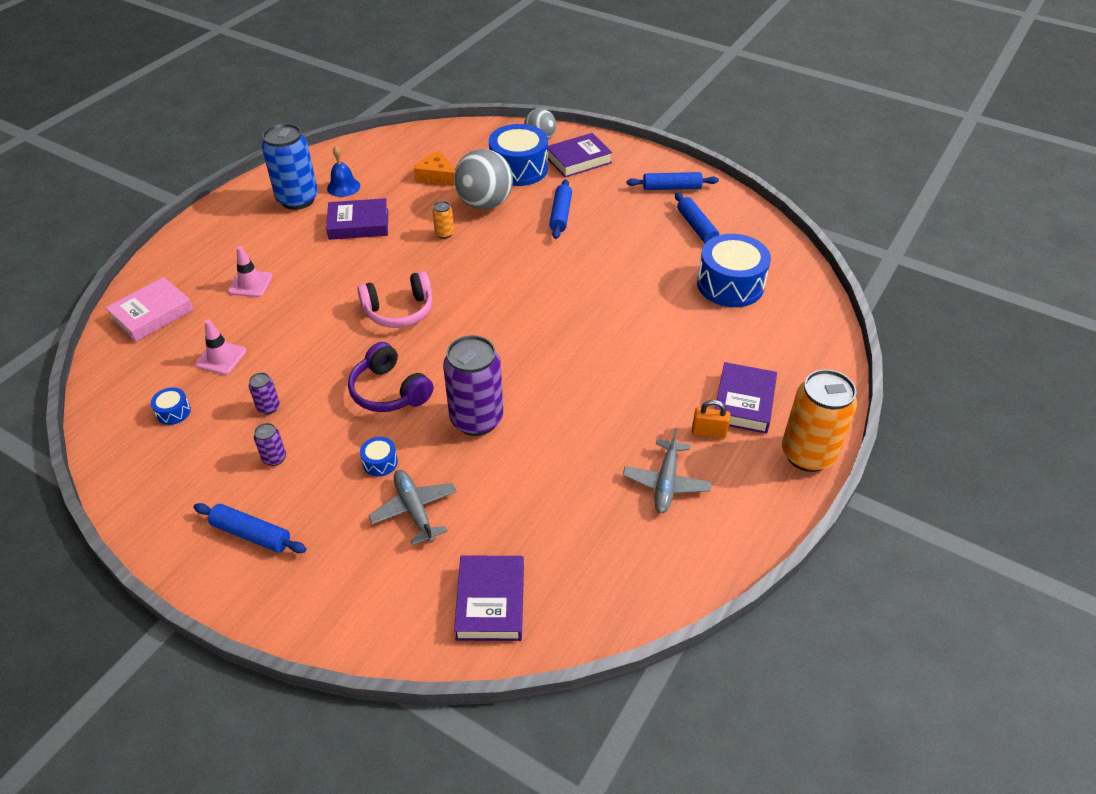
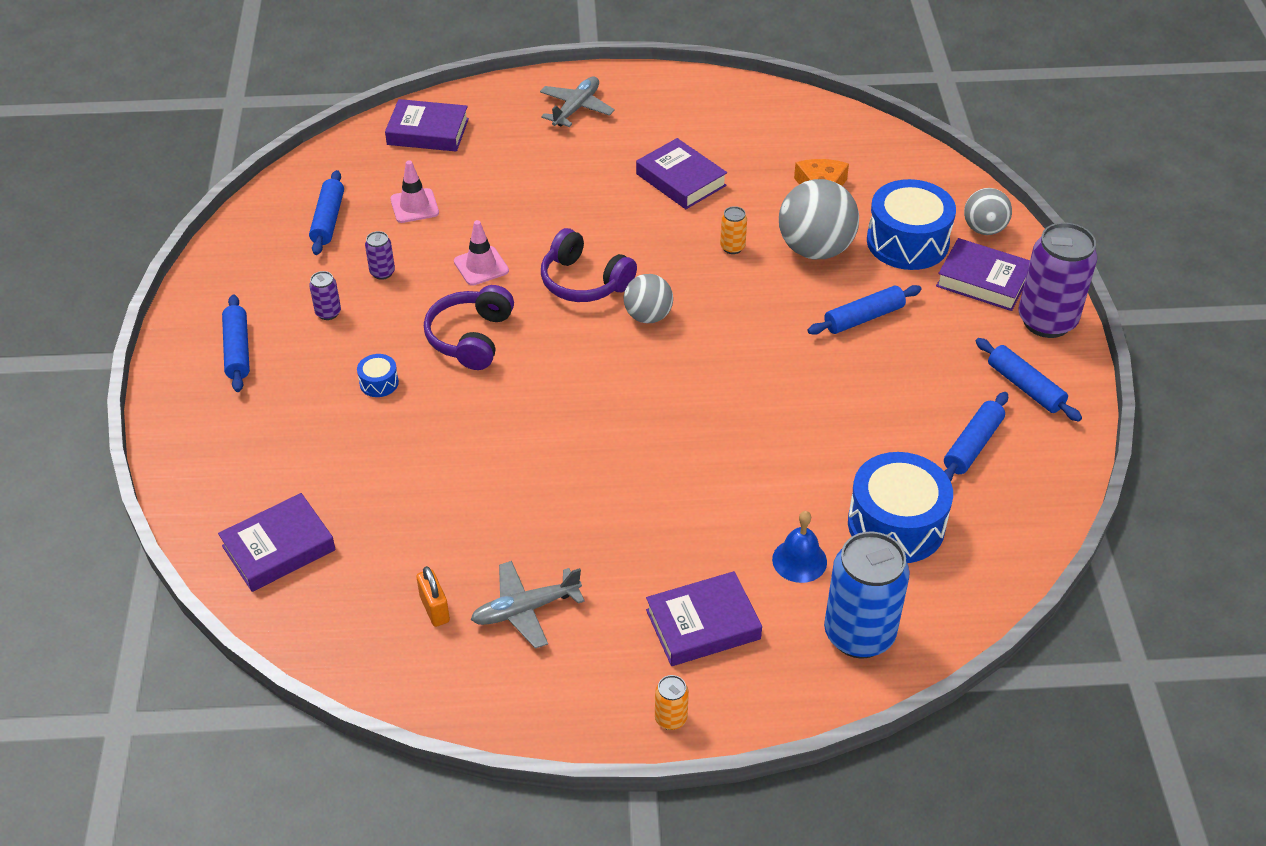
camera: 55 degrees right, 0 degrees up
pink book [106,277,194,342] -> purple book [385,99,469,152]
blue drum [151,387,191,425] -> blue rolling pin [309,170,344,255]
pink traffic cone [228,246,273,297] -> pink traffic cone moved to [454,220,509,286]
blue can [262,123,318,210] -> blue can moved to [824,531,910,659]
blue bell [327,146,360,197] -> blue bell moved to [772,511,827,583]
pink headphones [357,271,432,328] -> purple headphones [541,228,637,302]
grey plane [368,470,457,545] -> grey plane moved to [540,76,615,127]
purple can [443,335,504,436] -> purple can moved to [1018,223,1097,338]
orange padlock [692,400,730,439] -> orange padlock moved to [416,566,450,627]
orange can [782,369,857,472] -> orange can [655,675,689,730], size x0.44
none -> grey ball [624,274,673,323]

